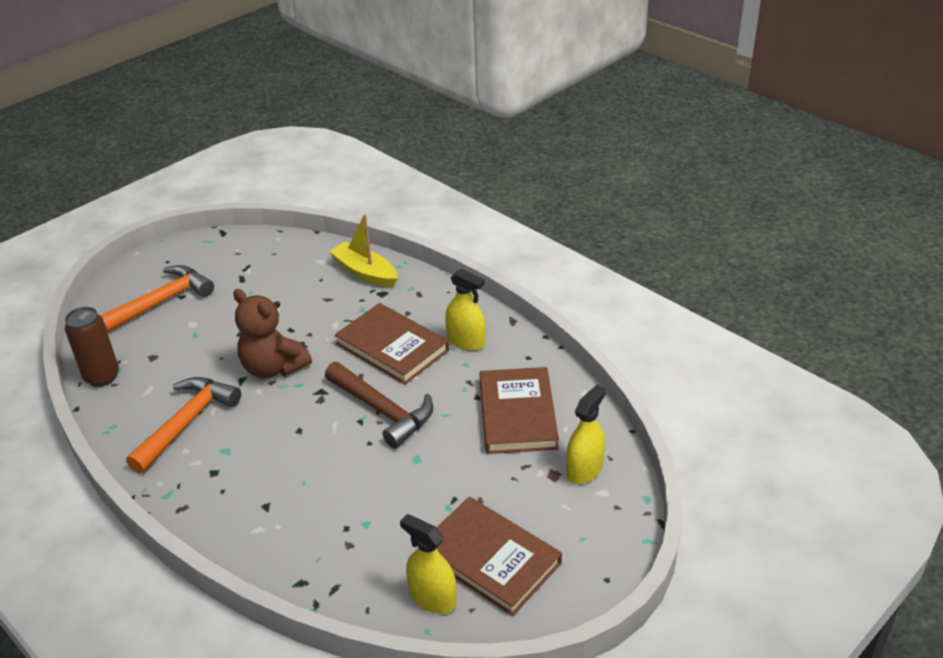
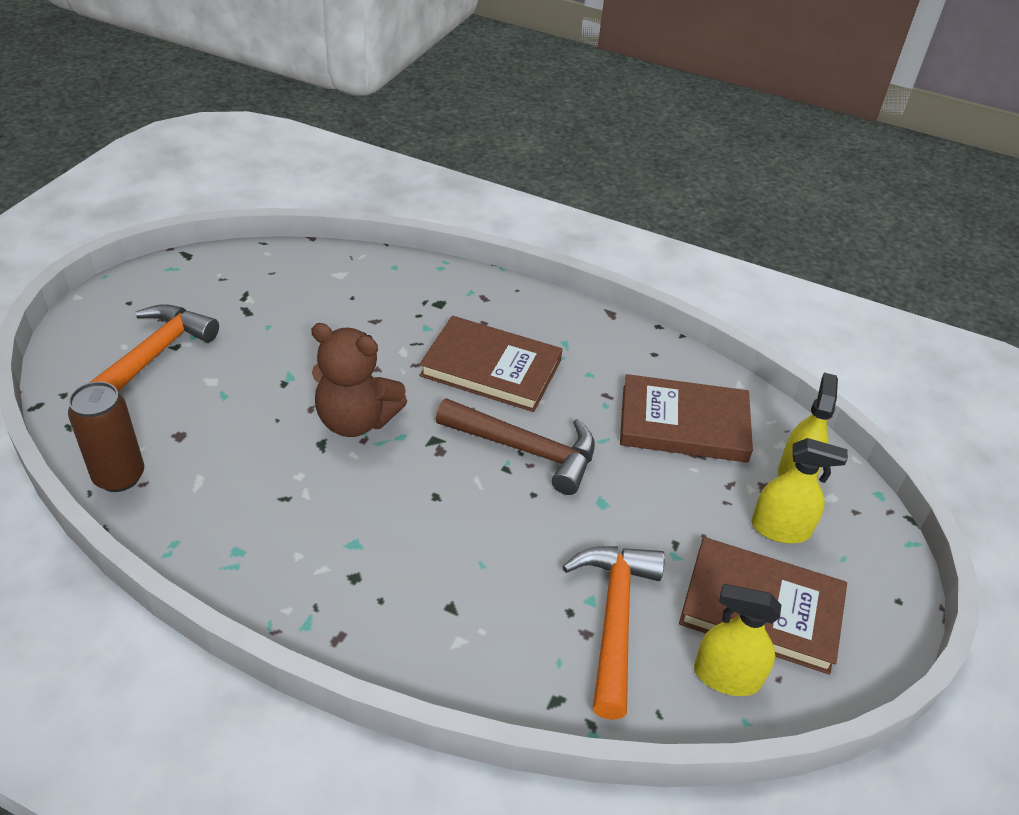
camera: 25 degrees left, 5 degrees up
orange hammer [126,377,241,473] -> orange hammer moved to [562,546,665,720]
yellow boat [329,214,398,287] -> none
yellow spray bottle [445,269,486,351] -> yellow spray bottle moved to [751,438,848,543]
brown book [479,367,559,454] -> brown book turned 60 degrees counterclockwise [620,374,753,463]

